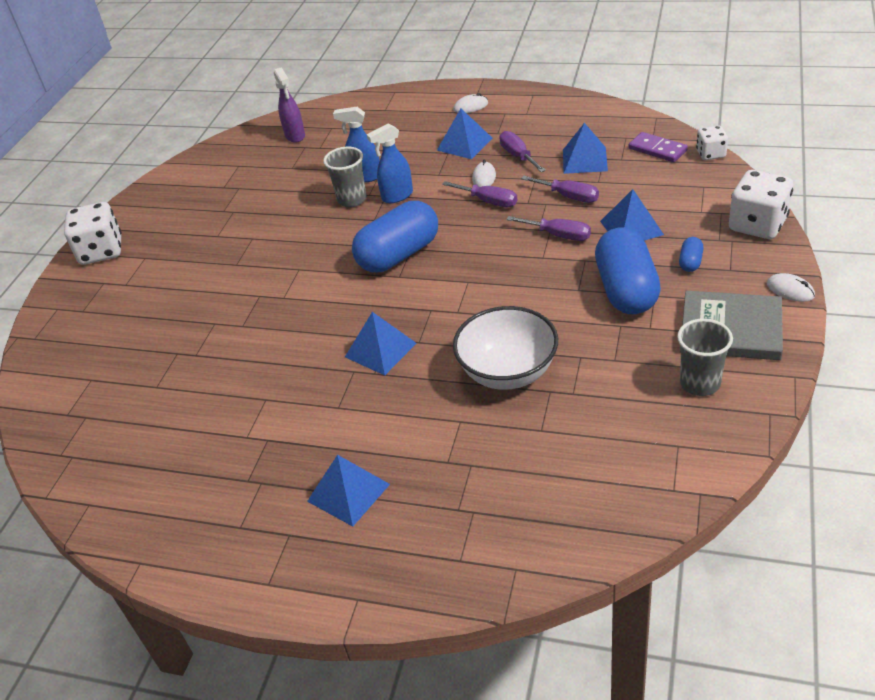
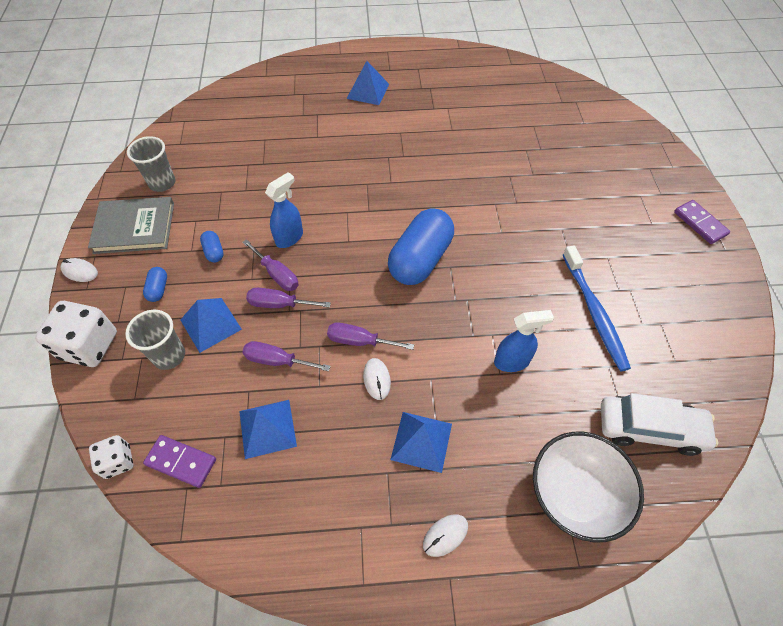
camera: 155 degrees right, 15 degrees up
white dice [64,202,121,265] -> purple domino [674,200,730,244]
purple spray bottle [274,67,305,143] -> white car [601,393,718,456]
grey cup [323,147,367,207] -> grey cup moved to [125,310,185,370]
blue pyramid [345,312,417,375] -> none
blue spray bottle [367,124,413,203] -> blue spray bottle moved to [265,172,303,248]
white bowl [453,306,558,390] -> white bowl moved to [533,432,644,542]
purple screwdriver [499,131,546,172] -> purple screwdriver moved to [242,239,299,291]
blue capsule [595,228,661,314] -> blue capsule [200,231,224,262], size x0.42
none -> blue toothbrush [563,245,631,371]

